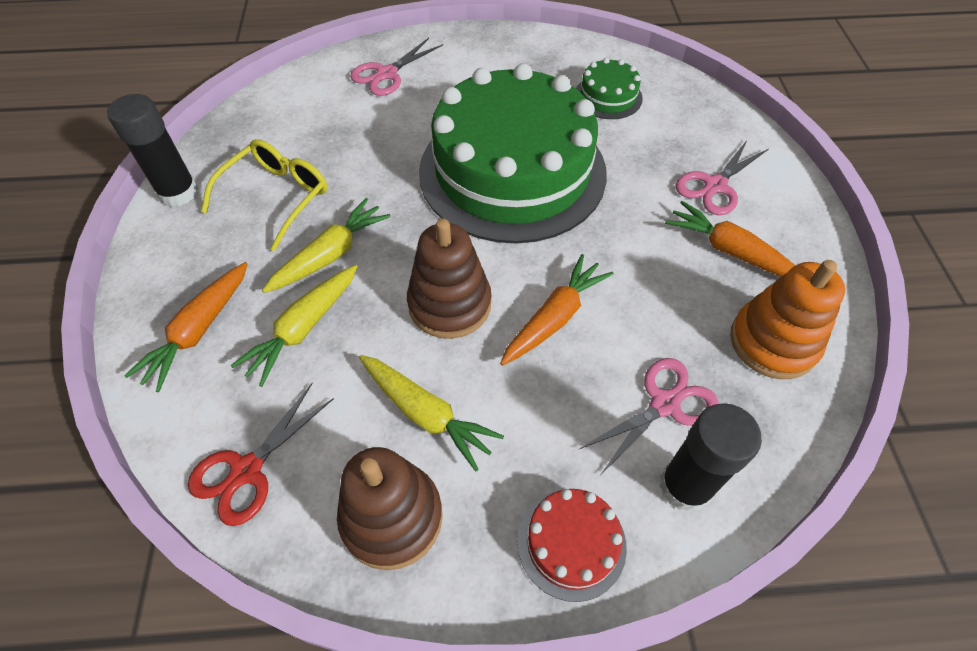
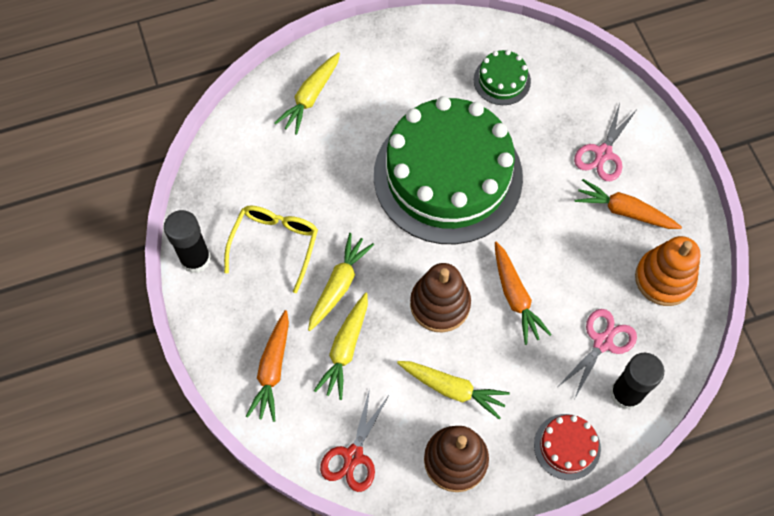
camera: 15 degrees left, 10 degrees up
pink scissors [350,38,443,96] -> yellow carrot [275,52,340,135]
orange carrot [500,254,614,365] -> orange carrot turned 135 degrees clockwise [495,242,552,345]

